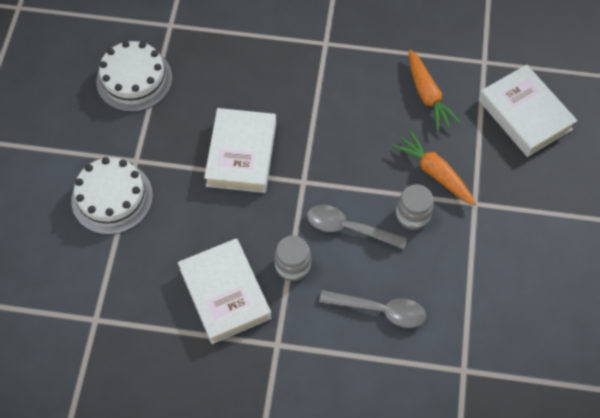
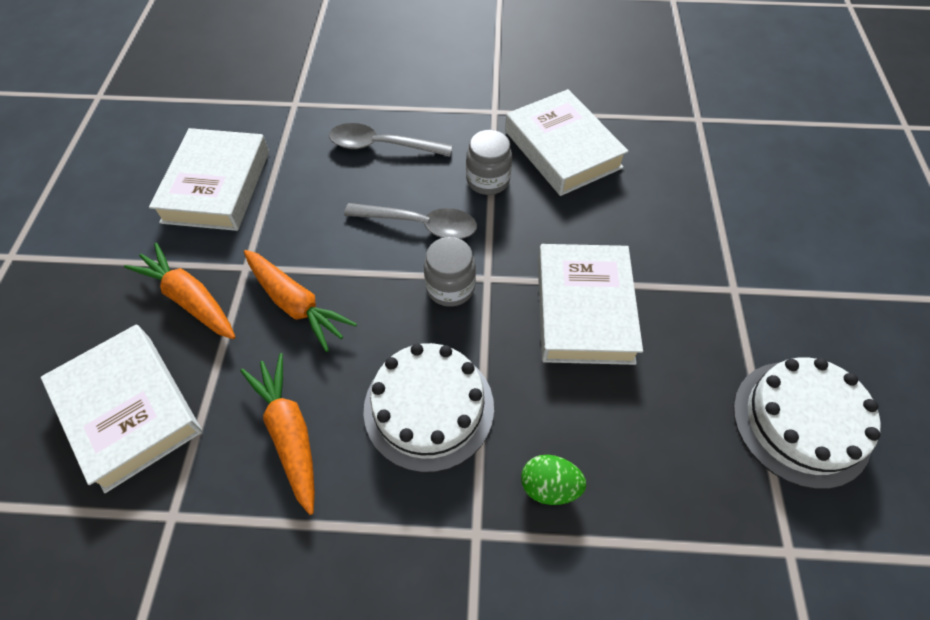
camera: 175 degrees right, 5 degrees down
white cake [71,157,153,235] -> white cake moved to [363,343,494,473]
grey jar [396,184,434,230] -> grey jar moved to [424,237,476,307]
none -> orange carrot [124,243,236,339]
none -> white book [149,128,269,231]
none -> green egg [521,455,586,505]

